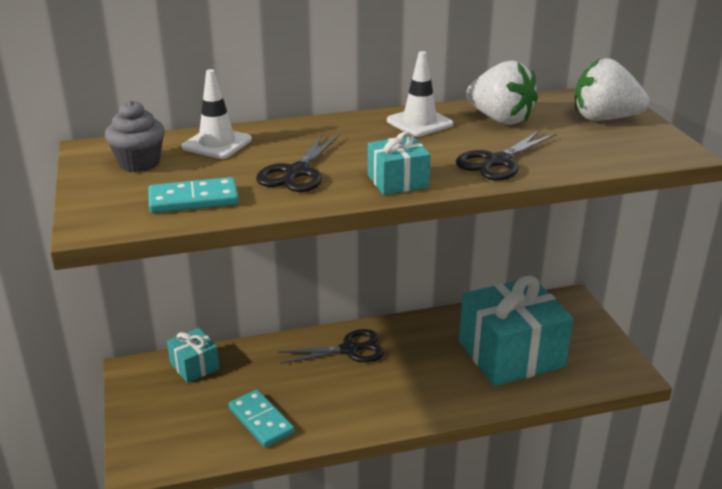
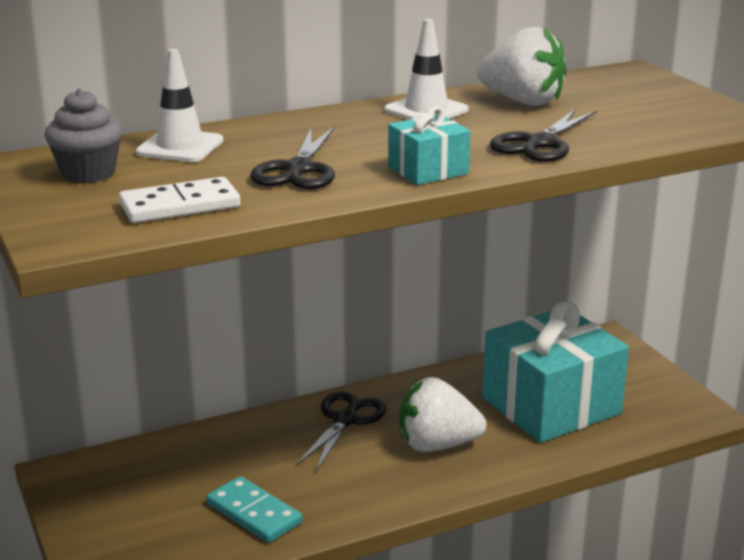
camera: 10 degrees left, 5 degrees down
turquoise domino [149,177,239,213] -> white domino [119,177,240,223]
turquoise gift [167,328,220,383] -> none
black scissors [278,329,385,364] -> black scissors turned 45 degrees counterclockwise [296,392,386,472]
white strawberry [575,58,650,121] -> white strawberry moved to [399,377,486,452]

